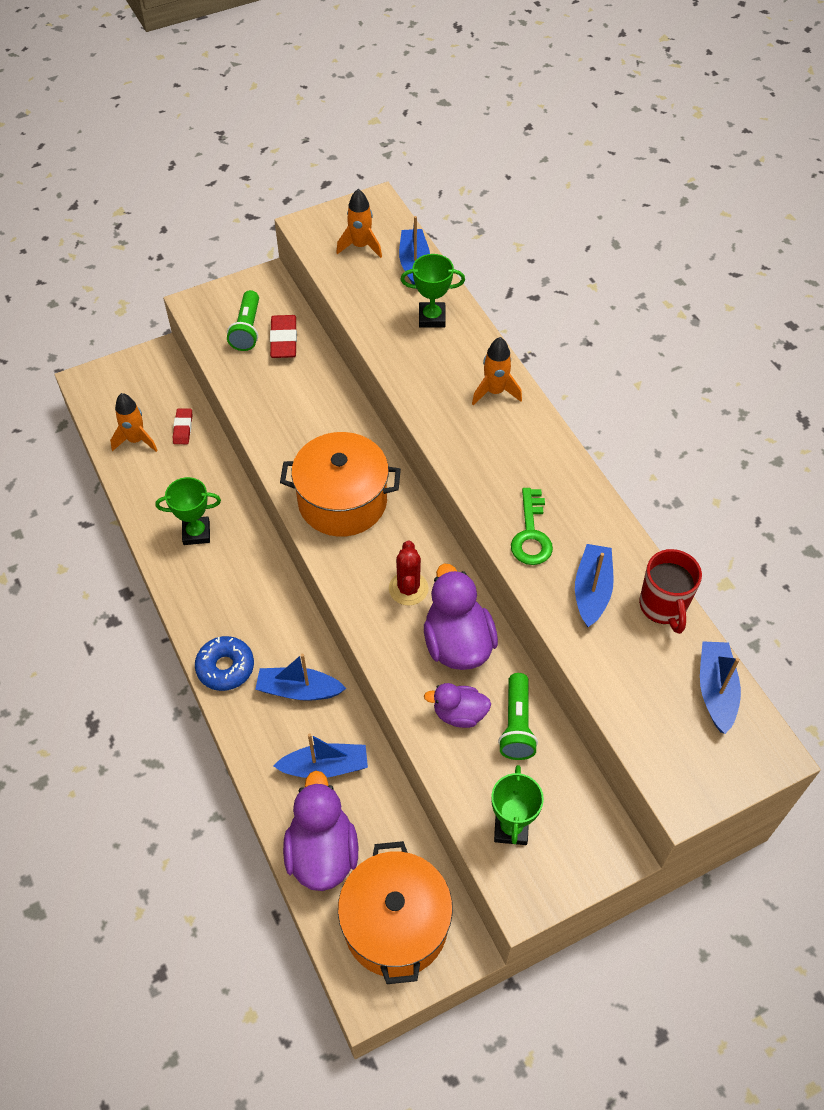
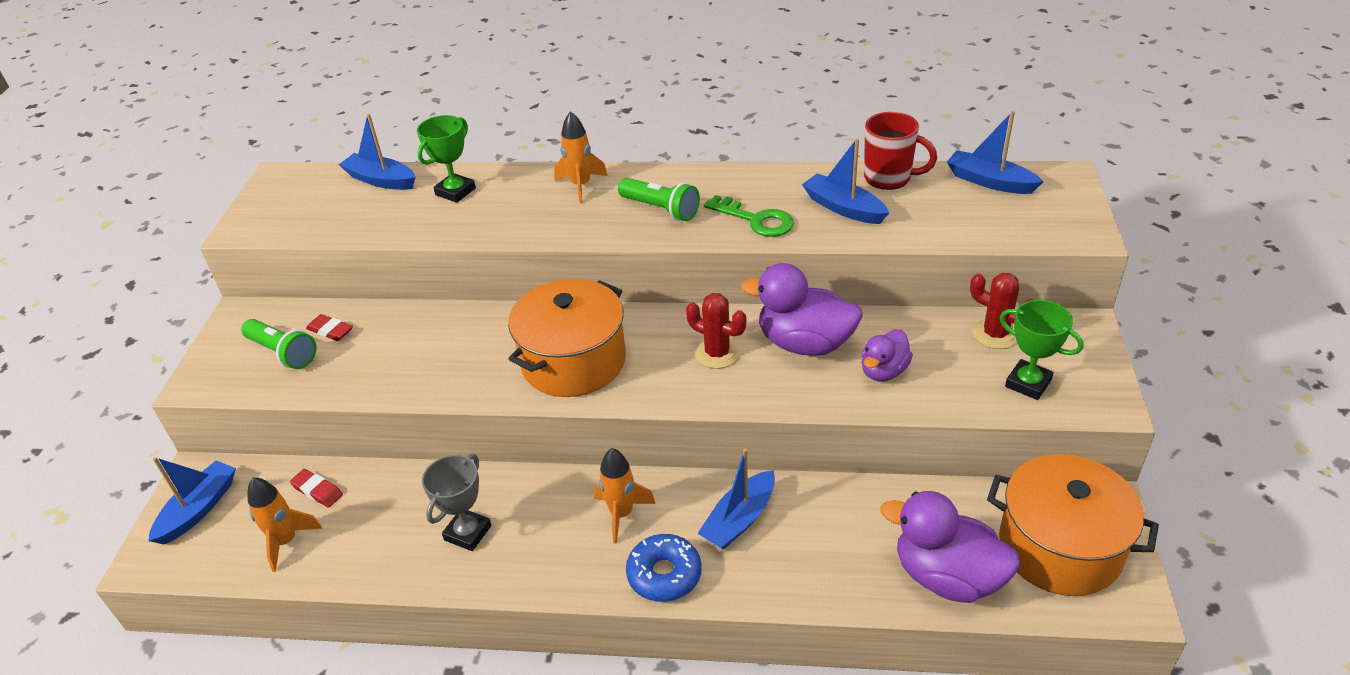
camera: 55 degrees left, 15 degrees down
green trophy [155,477,221,545] -> grey trophy [422,454,491,551]
red eraser [270,315,297,358] -> red eraser [306,314,353,341], size x0.64
blue boat [274,733,368,778] -> blue boat moved to [148,457,236,544]
orange rocket [336,189,382,258] -> orange rocket moved to [594,448,656,544]
green flashlight [498,673,538,760] -> green flashlight moved to [618,178,700,221]
none -> red cactus [970,273,1033,349]

